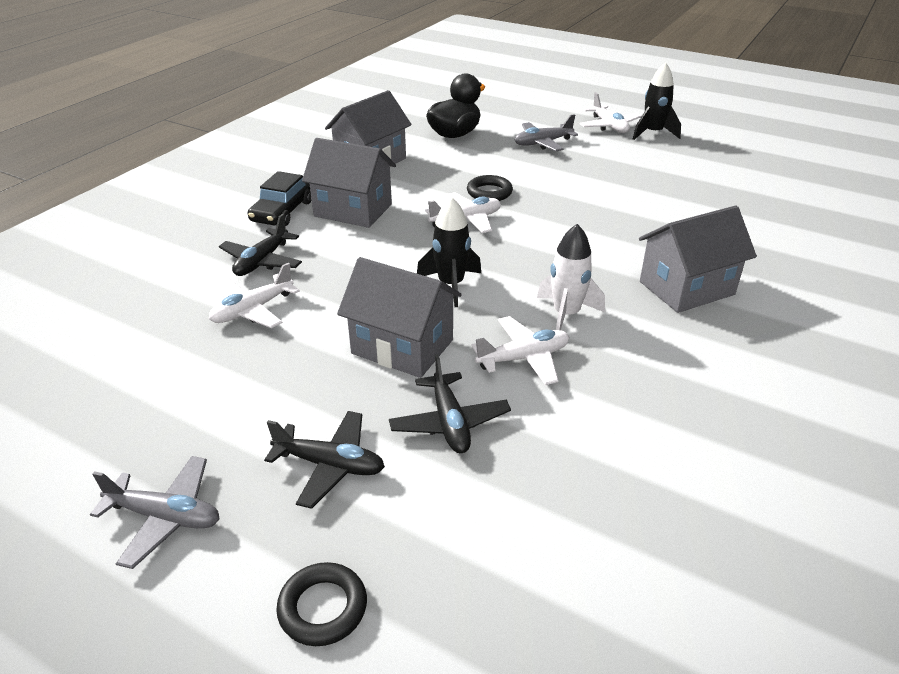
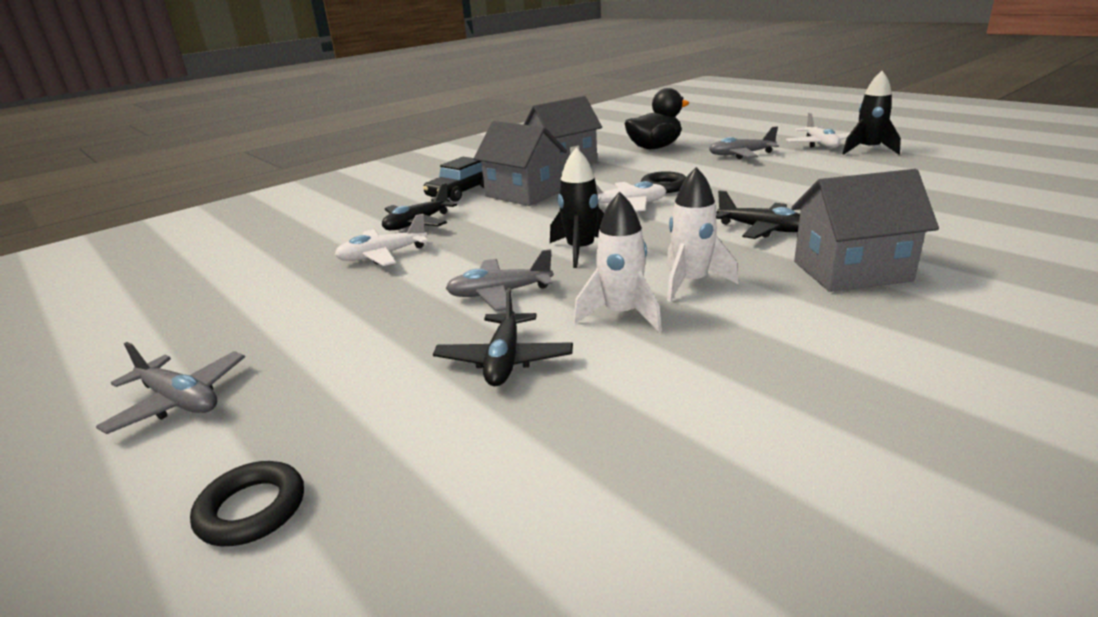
camera: 20 degrees right, 10 degrees down
black plane [264,411,385,509] -> black plane moved to [716,190,800,239]
grey house [337,257,462,378] -> grey plane [445,249,553,311]
white plane [471,316,569,385] -> white rocket [574,191,662,332]

